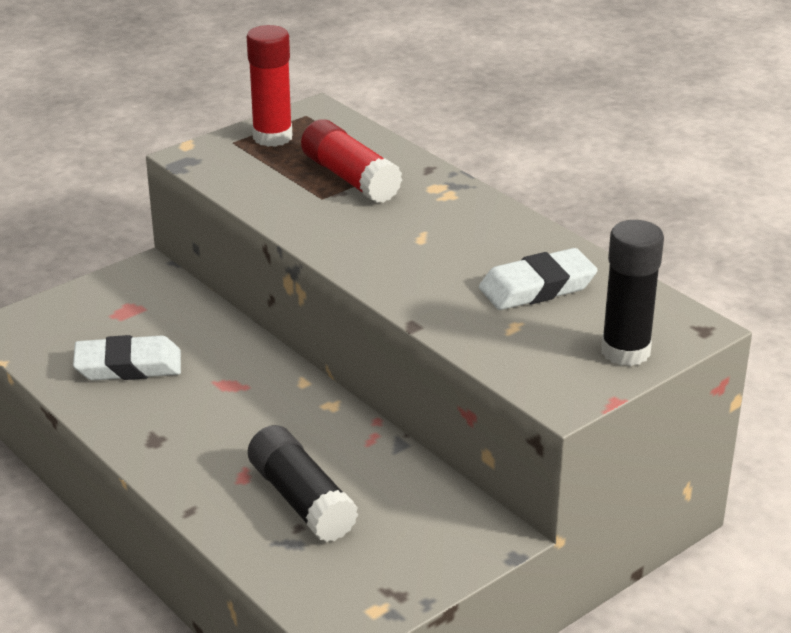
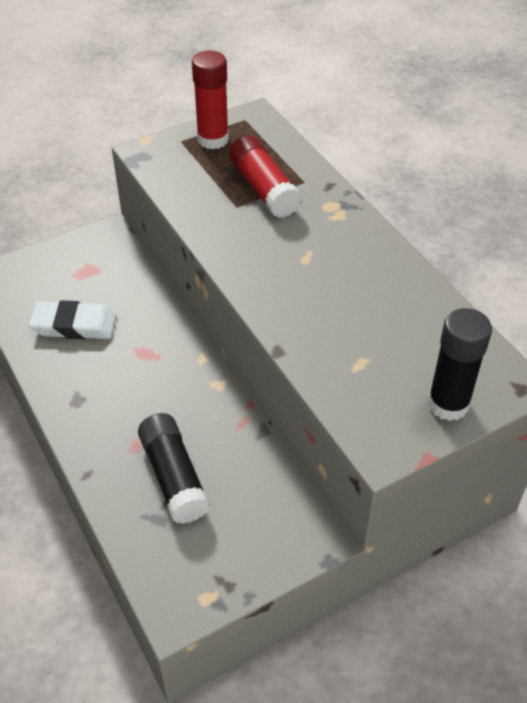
camera: 10 degrees right, 15 degrees up
white eraser [479,248,598,310] -> none

